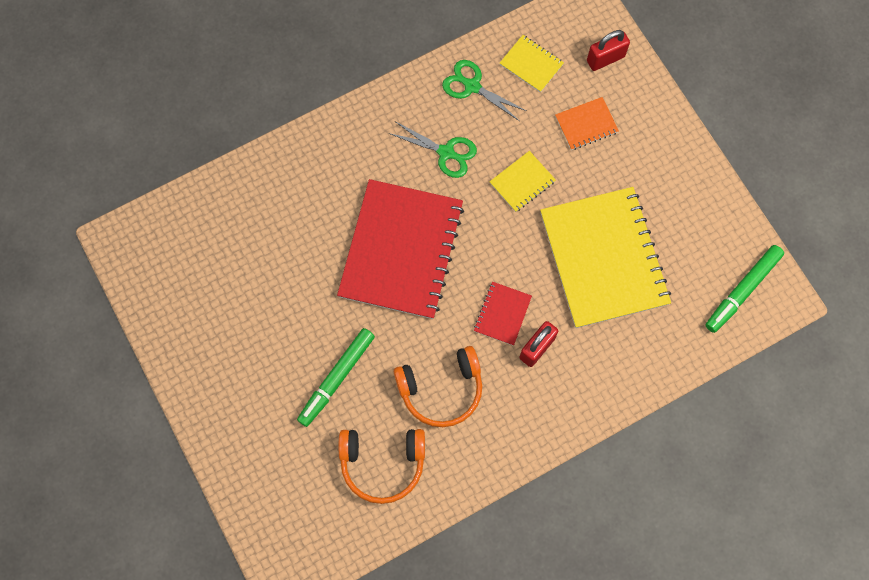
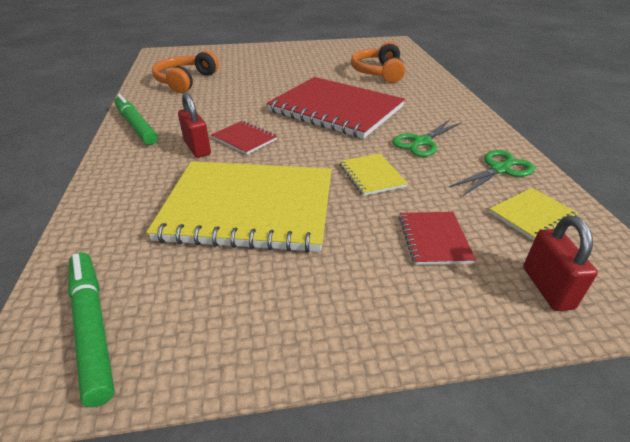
camera: 110 degrees right, 35 degrees down
green marker [297,328,375,427] -> green marker moved to [114,94,158,145]
orange headphones [394,346,482,427] -> orange headphones moved to [351,42,405,83]
orange notebook [555,97,619,150] -> red notebook [399,212,476,265]

